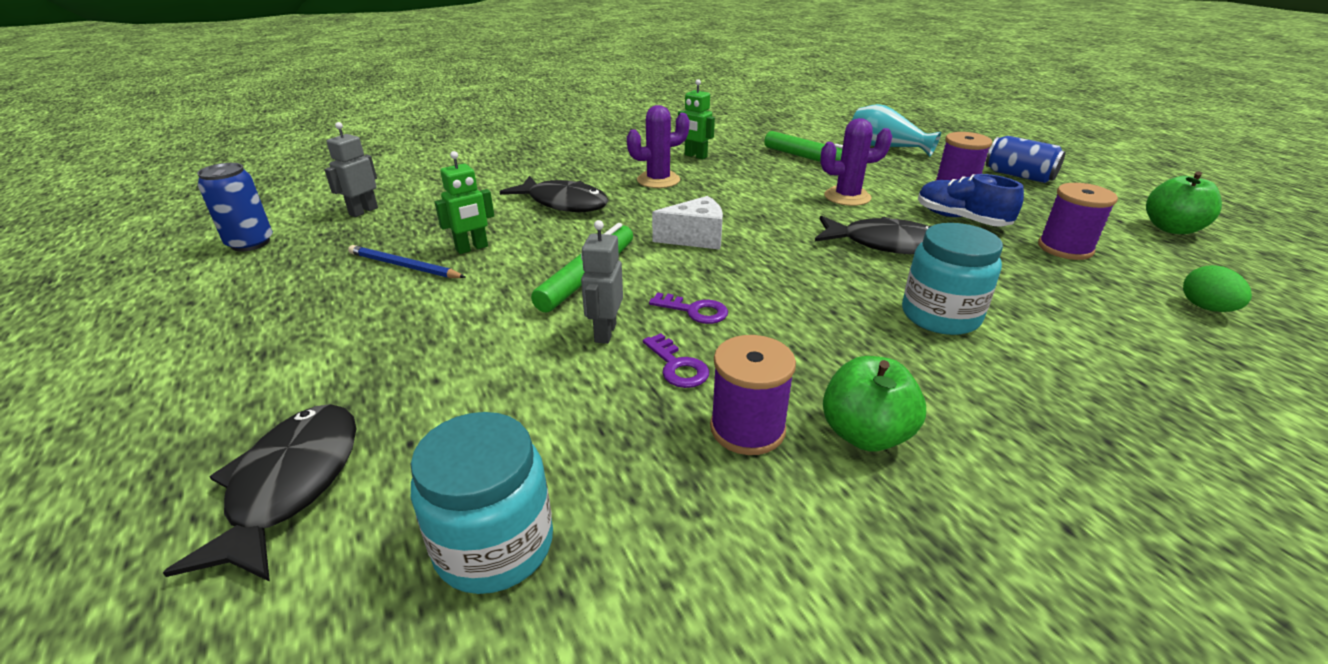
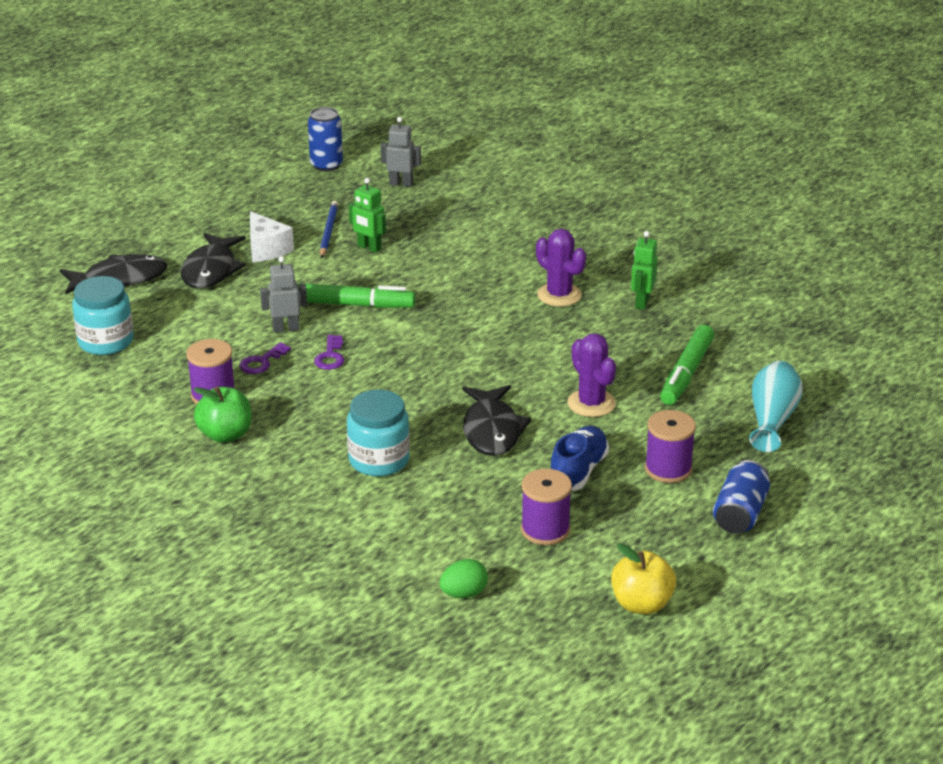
camera: 70 degrees right, 0 degrees up
black fish [500,176,608,212] -> black fish moved to [181,233,246,289]
white cheese [652,196,723,250] -> white cheese moved to [250,211,294,262]
green apple [1146,172,1222,234] -> yellow apple [611,543,676,614]

